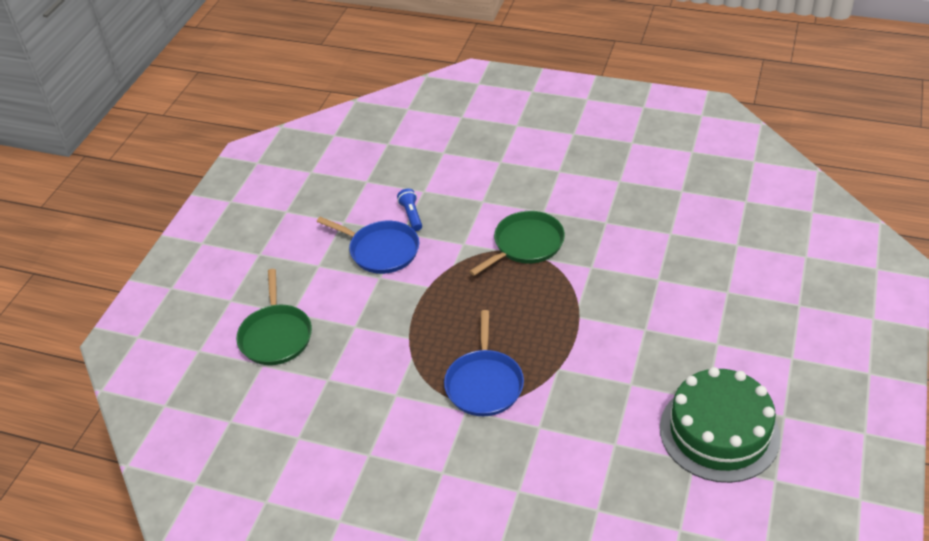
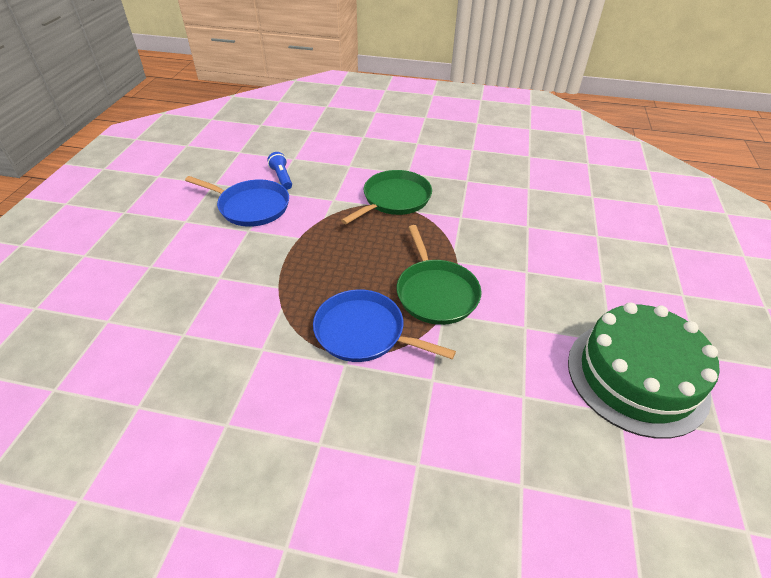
camera: 10 degrees left, 0 degrees up
green pan [236,269,312,365] -> green pan moved to [397,225,482,325]
blue pan [444,310,524,416] -> blue pan turned 120 degrees clockwise [313,289,456,362]

